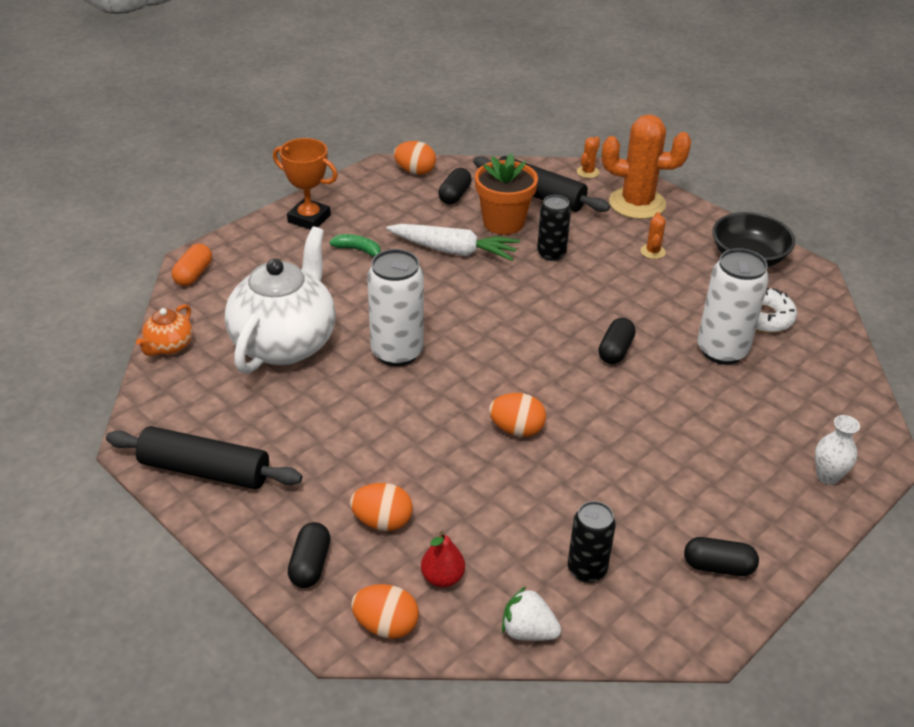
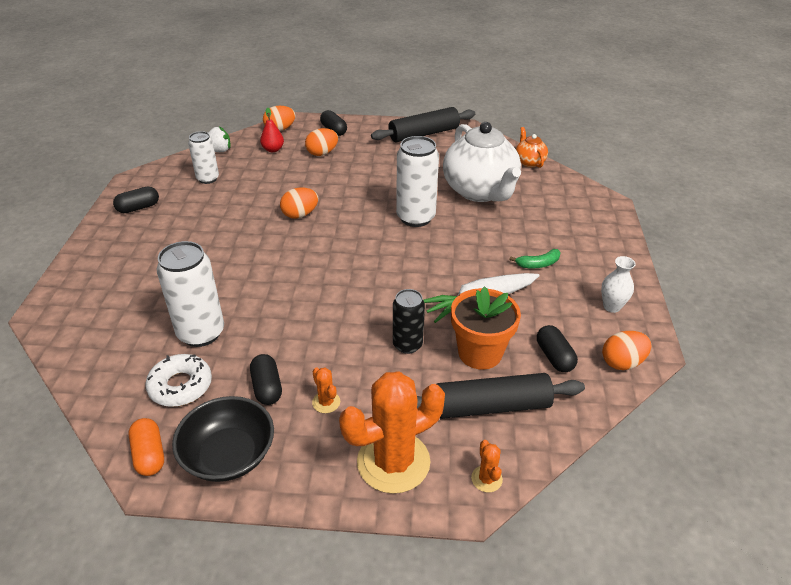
camera: 140 degrees right, 0 degrees up
orange capsule [172,244,212,286] -> orange capsule moved to [128,418,164,476]
orange trophy [273,138,338,230] -> none
black can [568,501,616,583] -> white can [188,131,219,184]
black capsule [598,318,636,364] -> black capsule moved to [250,354,282,405]
white vase [815,415,860,485] -> white vase moved to [601,256,636,313]

